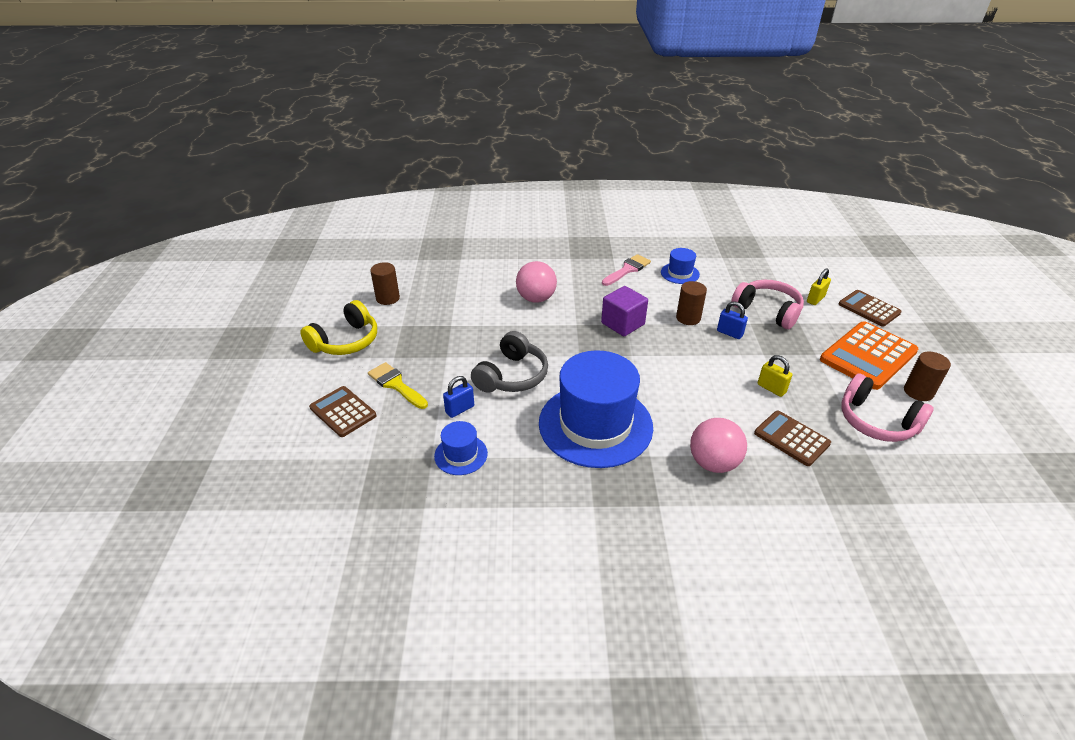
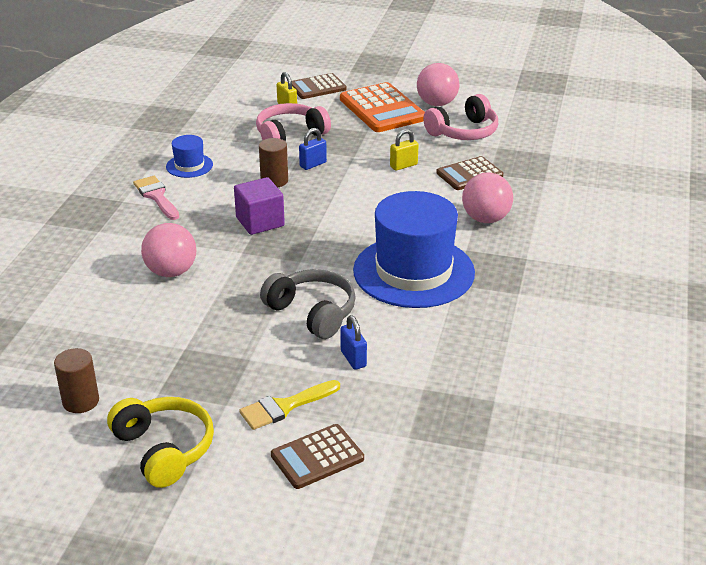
camera: 75 degrees left, 5 degrees down
blue hat [434,421,488,475] -> none
brown cylinder [904,351,951,401] -> pink ball [417,63,459,106]

